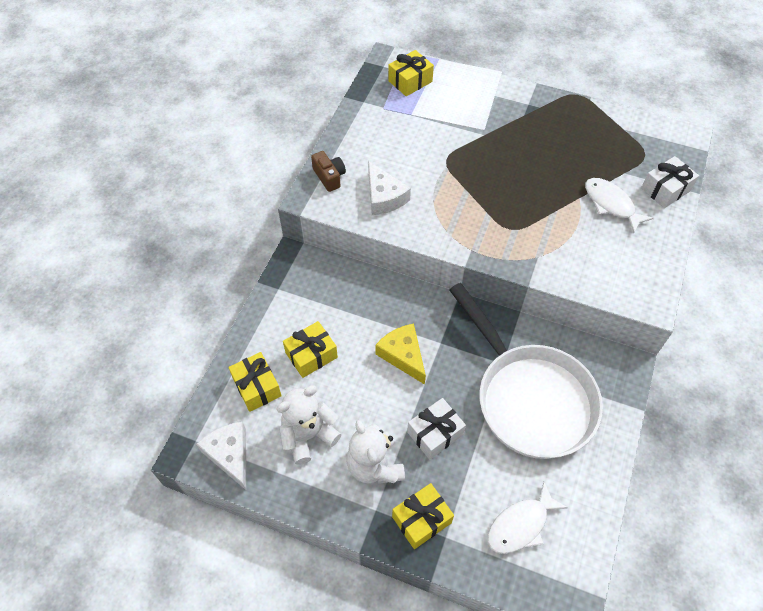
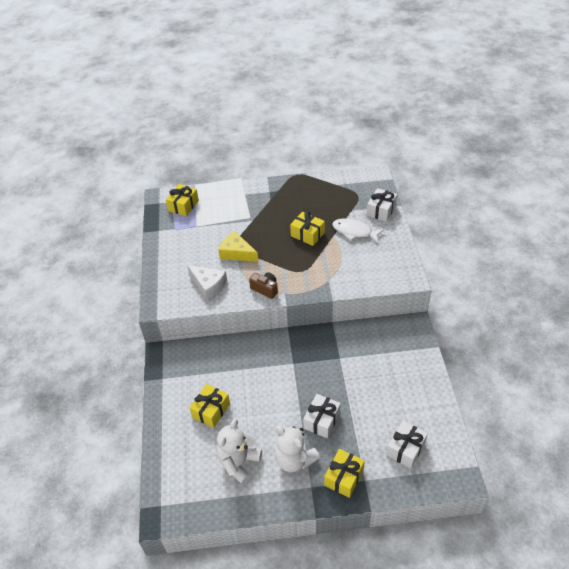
camera: 25 degrees left, 10 degrees down
white cheese [196,422,246,490] -> none
yellow gift [229,352,281,412] -> yellow gift moved to [290,211,325,246]
brown camera [311,151,346,192] -> brown camera moved to [249,272,278,299]
yellow cheese [375,324,426,385] -> yellow cheese moved to [219,231,258,262]
white pan [449,283,603,459] -> none
white fish [487,482,568,554] -> white gift [386,421,428,469]

